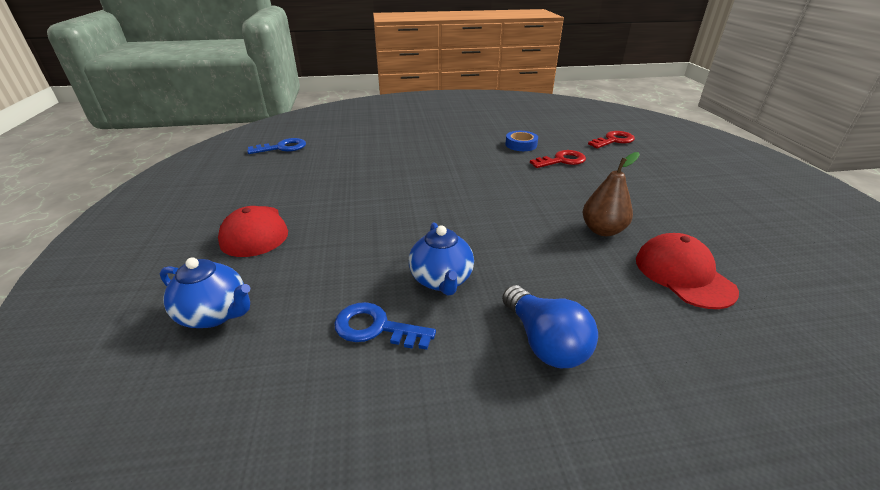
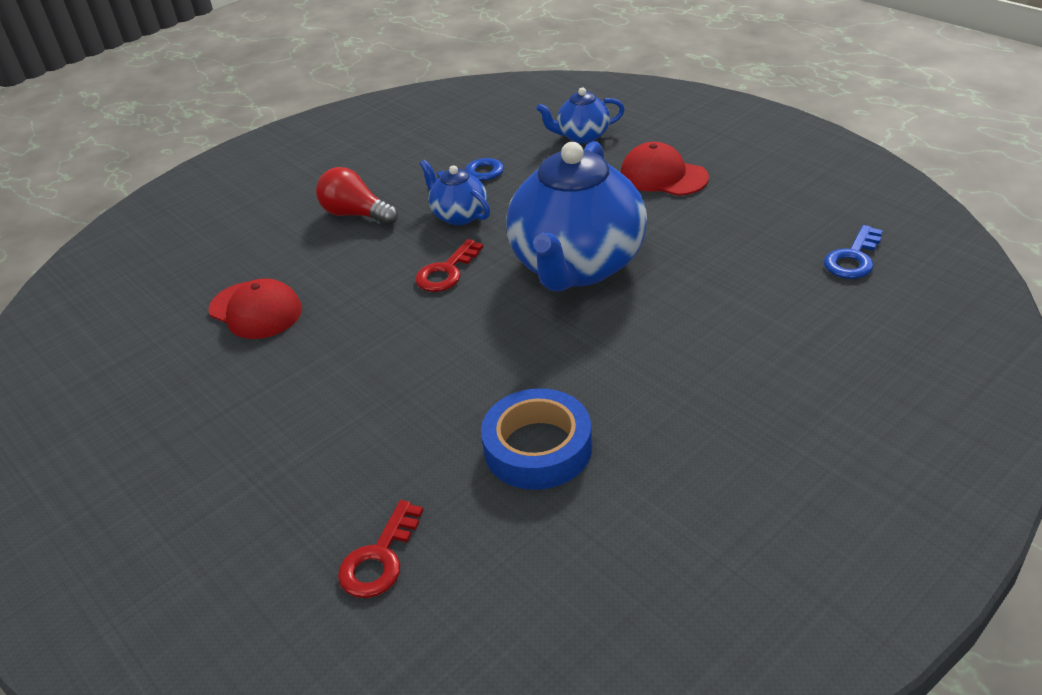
camera: 150 degrees right, 5 degrees up
blue light bulb [502,285,598,368] -> red light bulb [316,167,398,225]
blue tape [506,131,538,151] -> blue tape [481,388,592,490], size x1.74
red key [530,150,586,168] -> red key moved to [415,239,483,292]
brown pear [583,152,640,236] -> none
none -> blue teapot [506,141,647,292]

